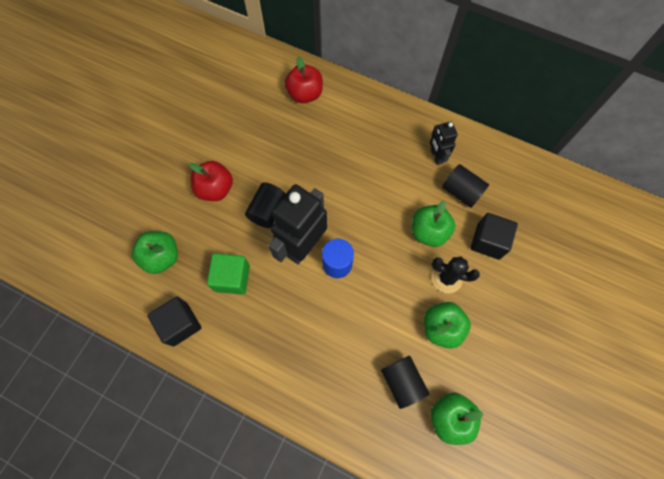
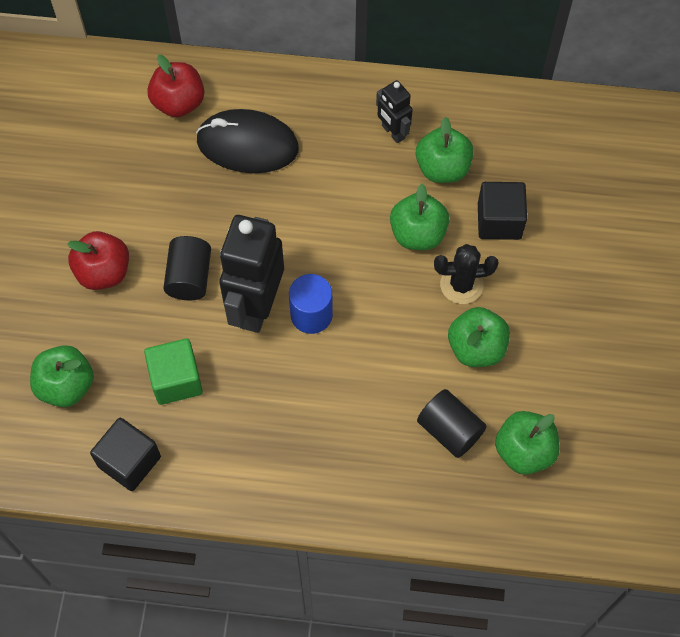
camera: 20 degrees left, 5 degrees down
black cylinder [442,164,489,208] -> green apple [416,117,474,183]
none -> black mouse [196,109,299,173]

